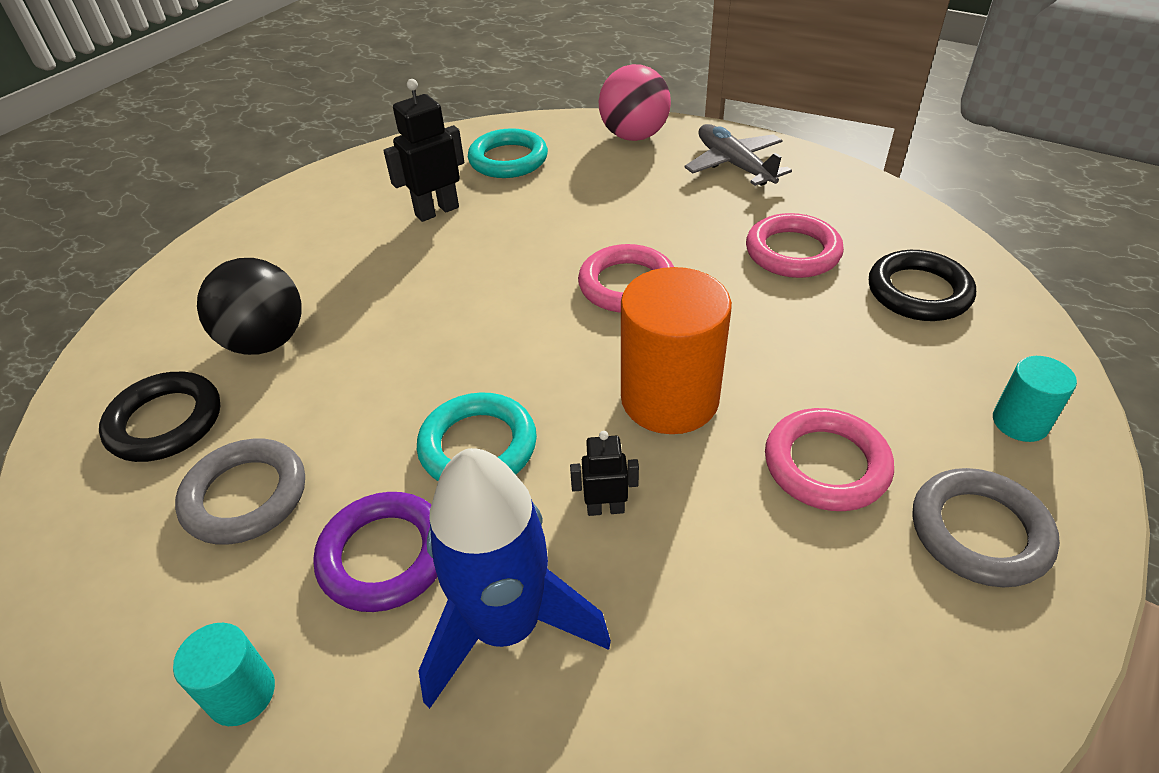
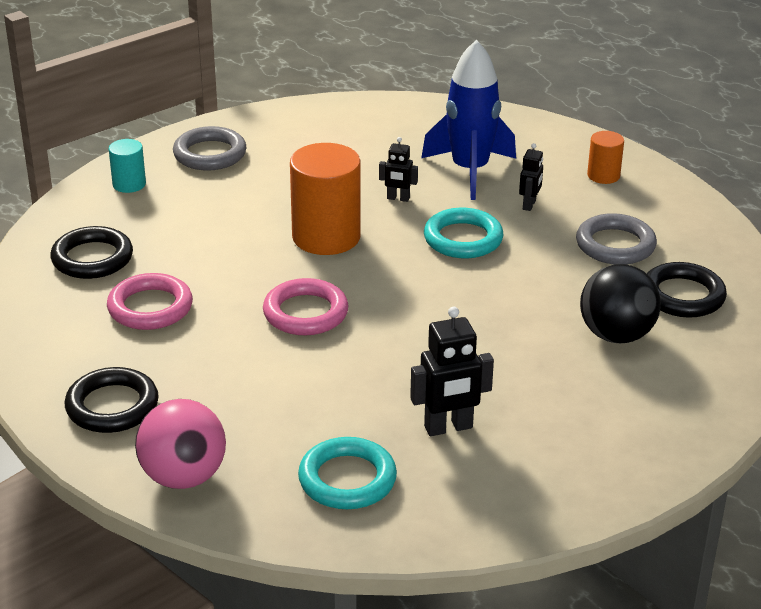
camera: 165 degrees left, 10 degrees down
turquoise cylinder [173,623,275,726] -> orange cylinder [587,131,624,184]
purple ring [313,492,437,612] -> black robot [519,143,543,211]
grey plane [684,124,792,186] -> black ring [65,367,159,433]
pink ring [765,408,894,511] -> none

